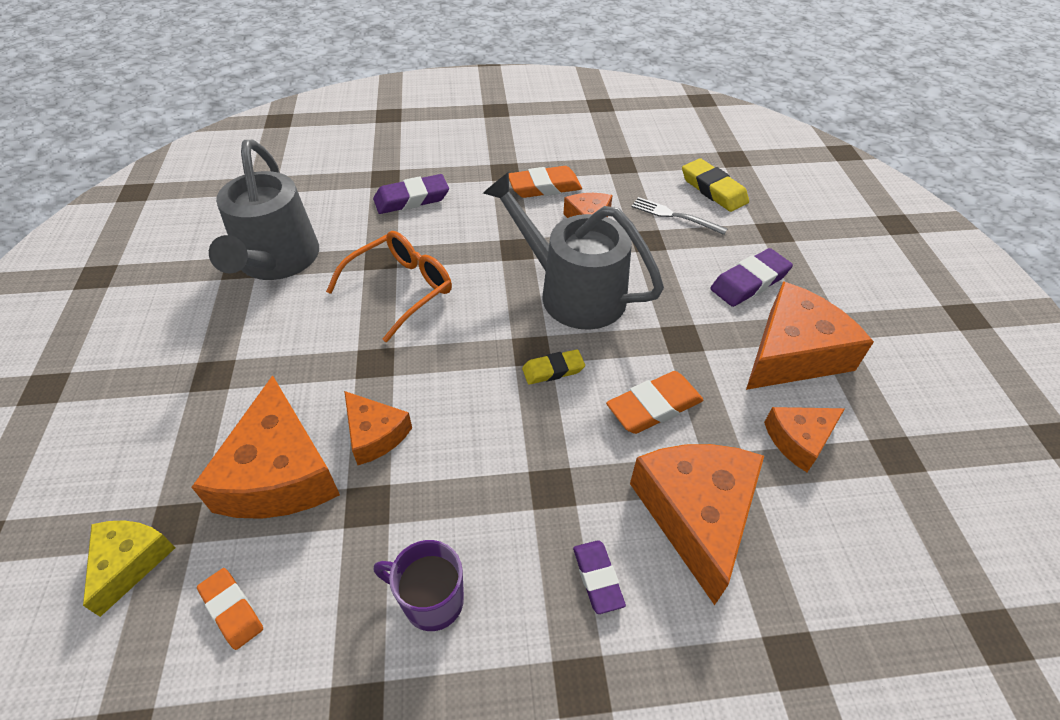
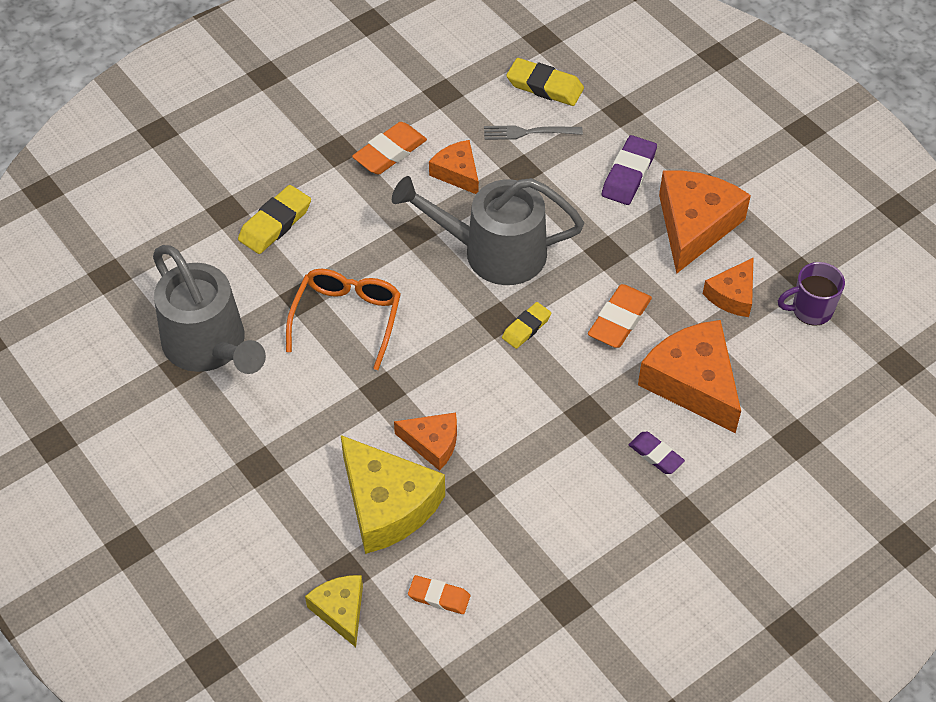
camera: 30 degrees left, 5 degrees up
orange cheese [191,375,340,519] -> yellow cheese [341,435,445,554]
purple eraser [373,174,449,214] -> yellow eraser [238,185,311,254]
purple mug [374,540,464,631] -> purple mug moved to [778,262,845,326]

